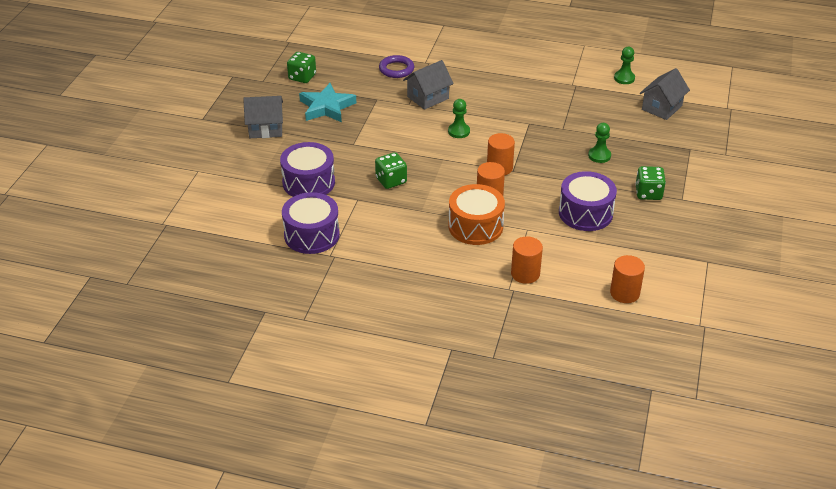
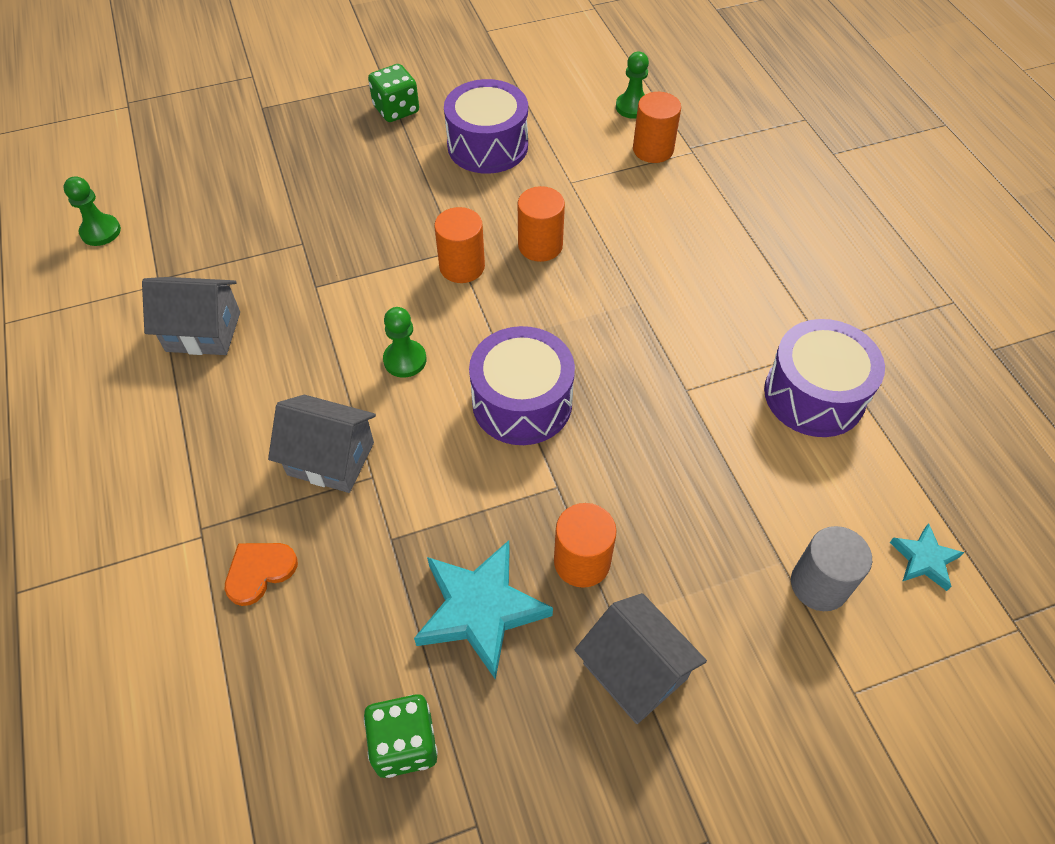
camera: 125 degrees left, 15 degrees up
purple drum [280,142,335,197] -> purple drum moved to [469,326,575,445]
green dice [375,152,407,189] -> none
purple ring [379,55,414,78] -> orange heart [225,543,298,606]
orange drum [448,184,505,245] -> none
green pawn [588,123,611,163] -> green pawn moved to [616,52,649,119]
orange cylinder [610,255,645,303] -> orange cylinder moved to [554,503,617,588]
grey house [640,68,690,120] -> grey house moved to [142,277,240,355]
none -> grey cylinder [791,526,872,611]
none -> turquoise star [890,523,965,591]

